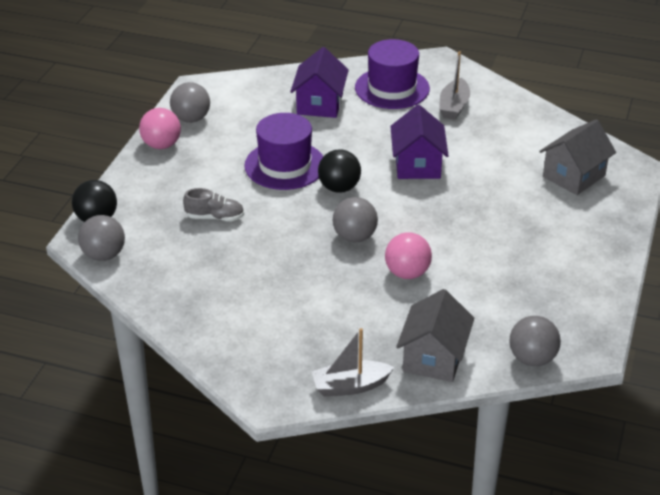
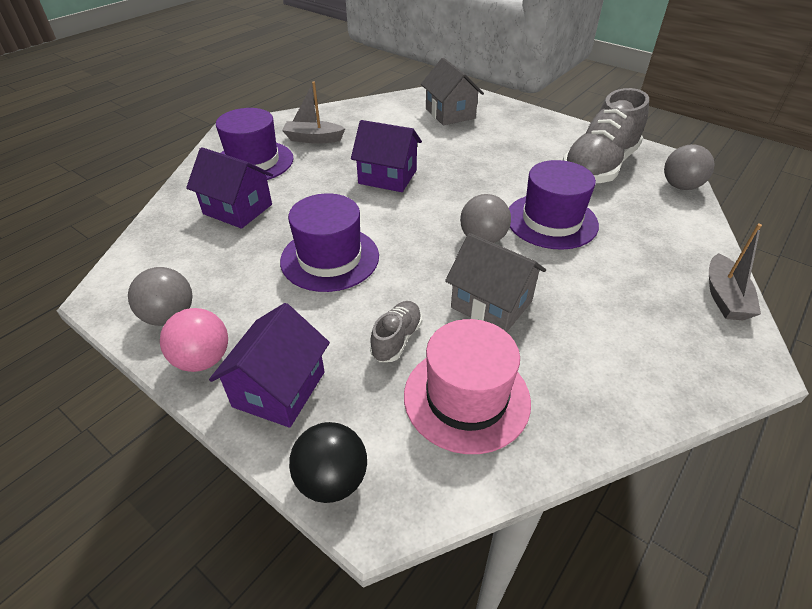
camera: 70 degrees left, 5 degrees up
grey ball [78,215,125,261] -> none
black ball [318,149,361,193] -> none
pink ball [385,232,432,279] -> purple hat [509,160,599,250]
grey house [396,289,474,382] -> grey house moved to [445,233,546,332]
grey boat [439,51,470,120] -> grey boat turned 150 degrees clockwise [282,81,345,144]
none -> purple house [209,303,330,428]
none -> pink hat [404,319,531,454]
none -> grey shoe [563,88,649,183]

